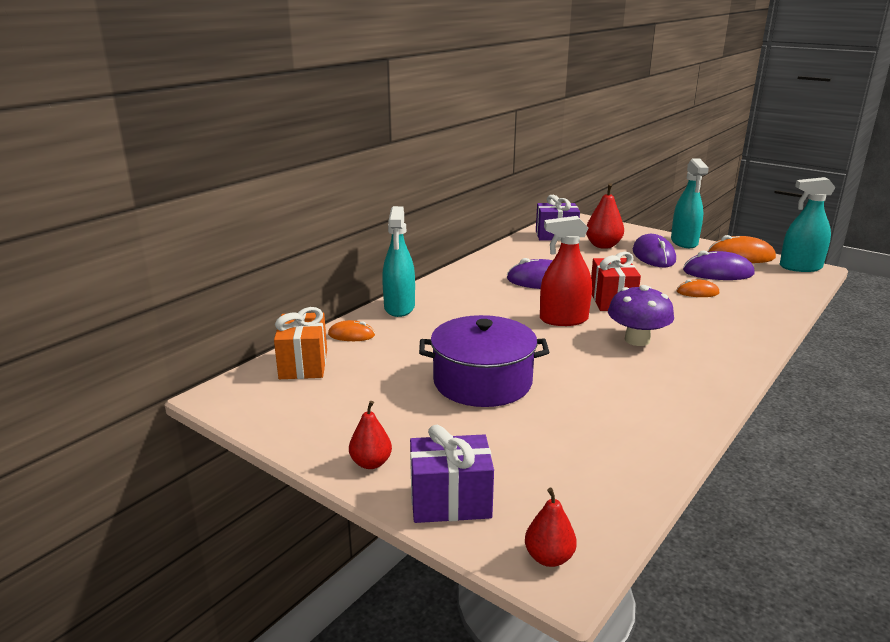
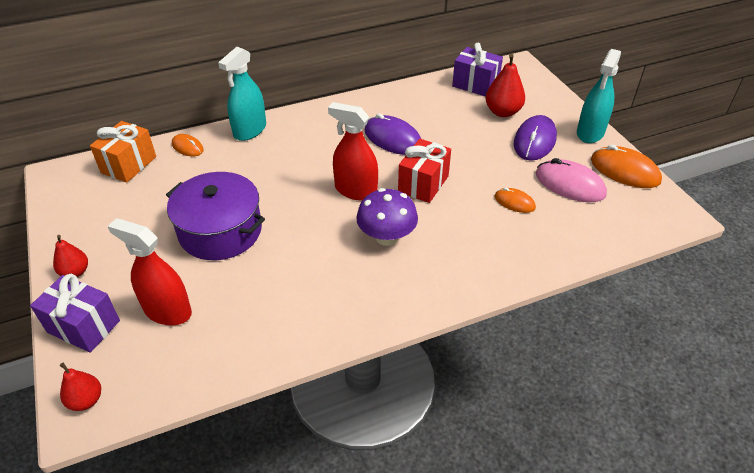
camera: 30 degrees right, 20 degrees up
purple mouse [683,250,755,280] -> pink mouse [536,158,607,202]
turquoise spray bottle [780,177,836,272] -> none
none -> red spray bottle [108,218,192,325]

